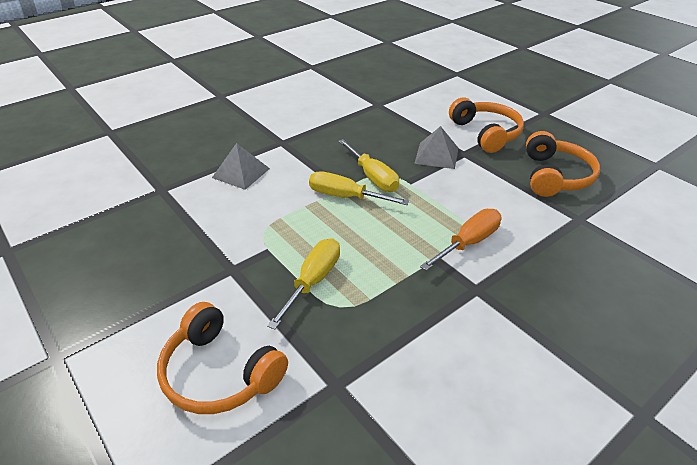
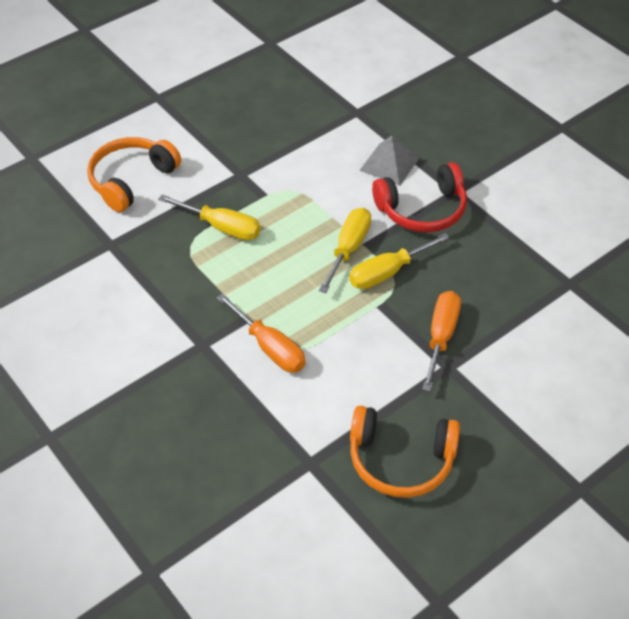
camera: 90 degrees right, 10 degrees up
grey pyramid [414,126,458,169] -> orange screwdriver [422,291,461,392]
orange headphones [449,98,524,153] -> none
none -> red headphones [372,162,467,232]

